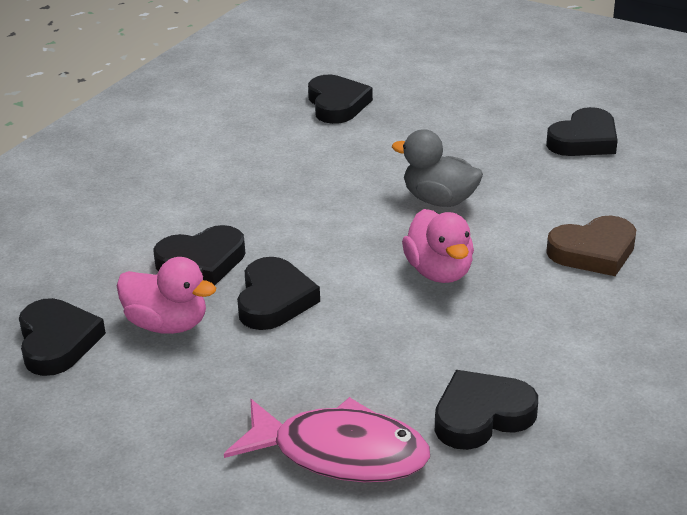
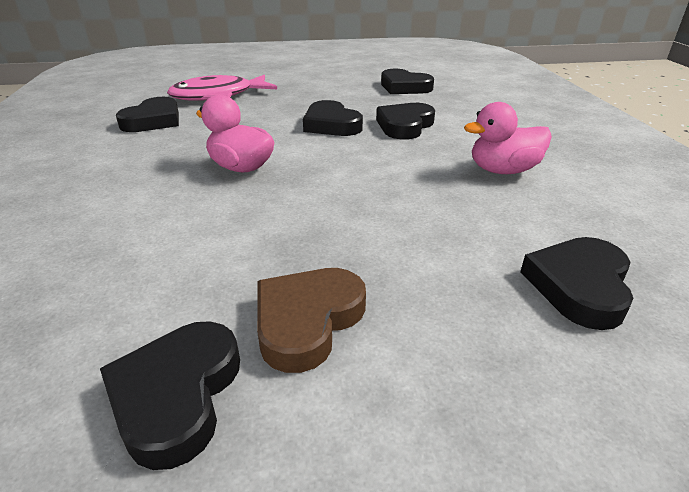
camera: 140 degrees right, 0 degrees up
pink duck [117,257,216,334] -> pink duck moved to [464,102,552,174]
black heart [308,75,373,124] -> black heart turned 75 degrees clockwise [520,237,633,330]
grey duck [392,129,483,207] -> none
brown heart [546,216,636,276] -> brown heart moved to [257,268,366,373]

